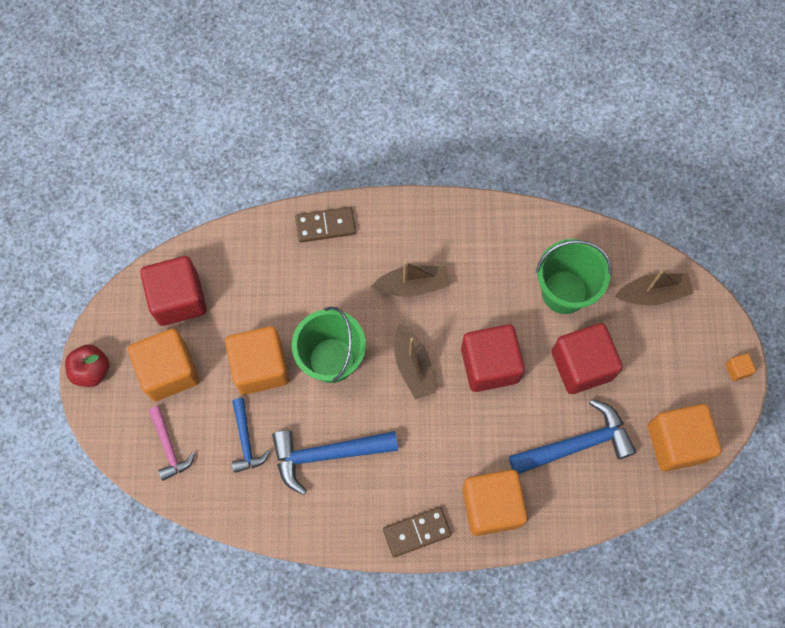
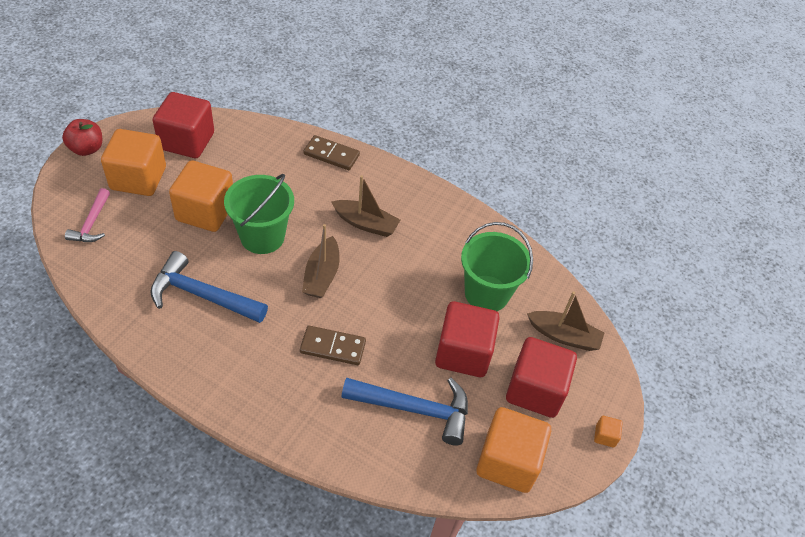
camera: 25 degrees right, 20 degrees down
blue hammer [232,398,270,473] -> none
brown domino [383,507,452,557] -> brown domino moved to [300,326,366,365]
red cube [461,324,525,392] -> red cube moved to [506,337,577,418]
orange cube [462,470,528,536] -> none

